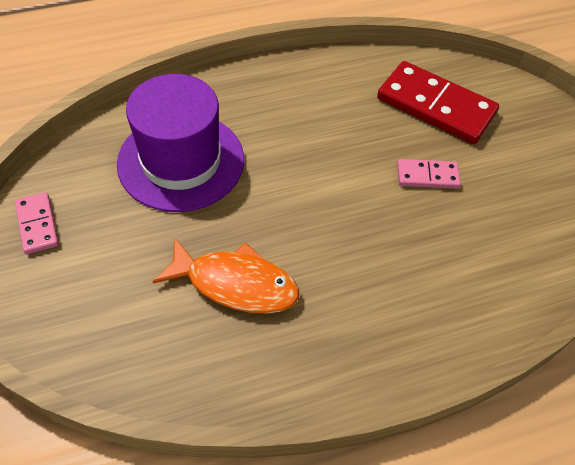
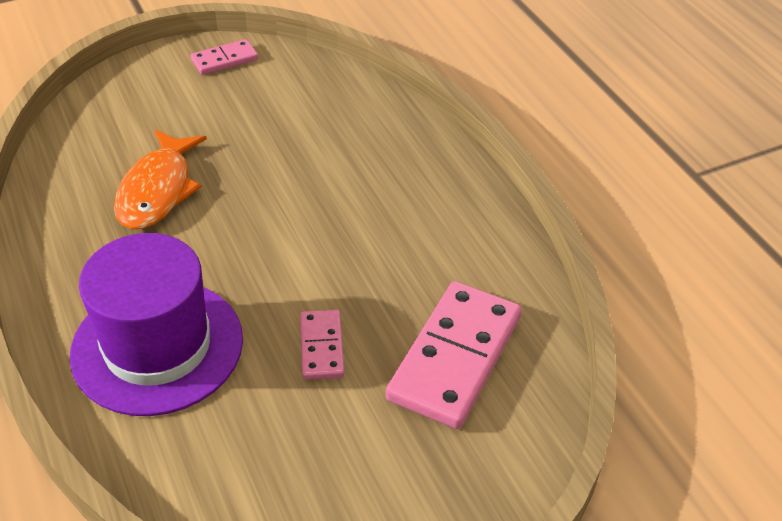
camera: 85 degrees right, 10 degrees down
purple hat [117,74,244,212] -> purple hat moved to [70,233,243,416]
red domino [377,61,499,144] -> pink domino [386,281,522,429]

